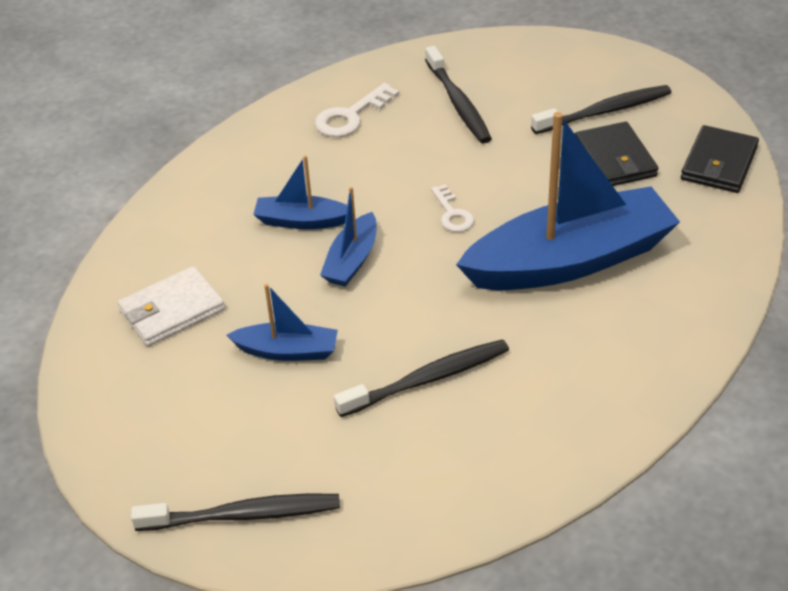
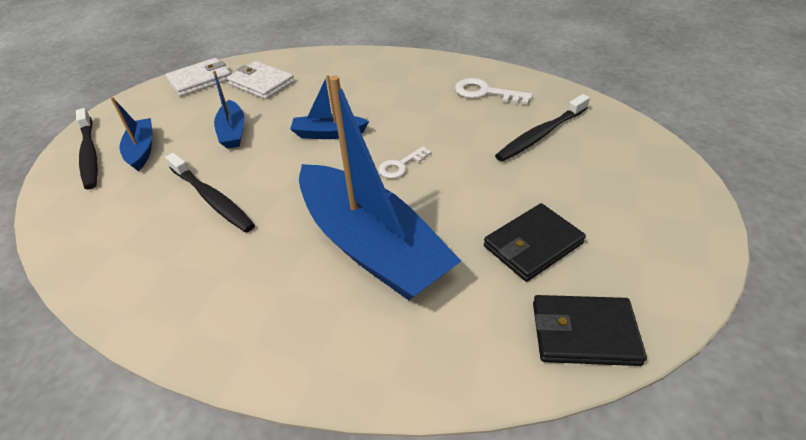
camera: 70 degrees right, 0 degrees up
blue boat [253,155,347,229] -> blue boat moved to [110,97,153,171]
black toothbrush [531,85,672,134] -> none
none -> white wallet [165,58,231,97]

